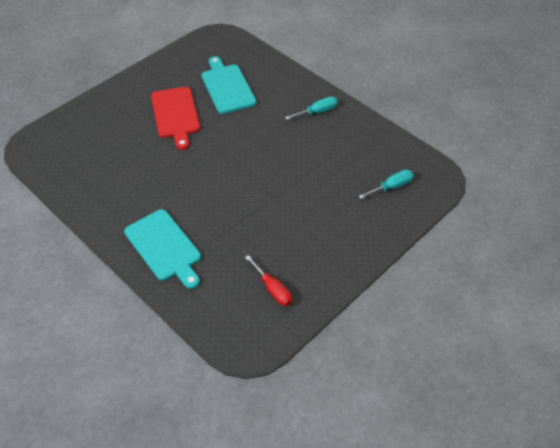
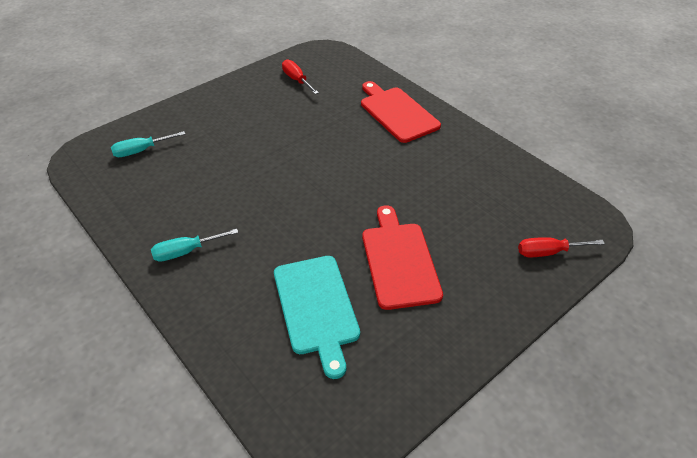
camera: 175 degrees left, 5 degrees down
turquoise cutting board [124,209,201,289] -> red cutting board [361,81,441,143]
none -> red screwdriver [518,237,605,257]

